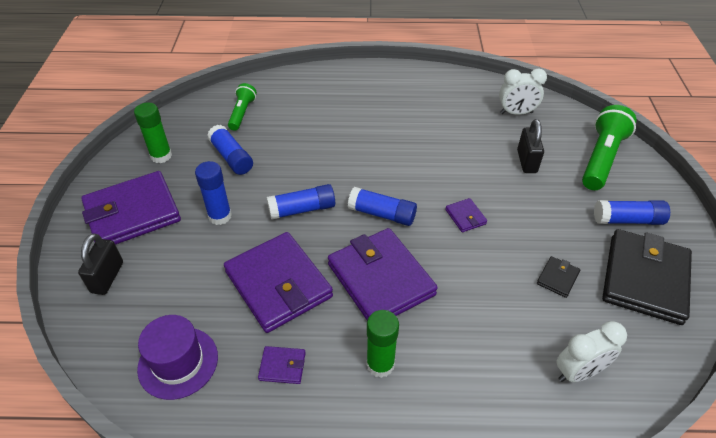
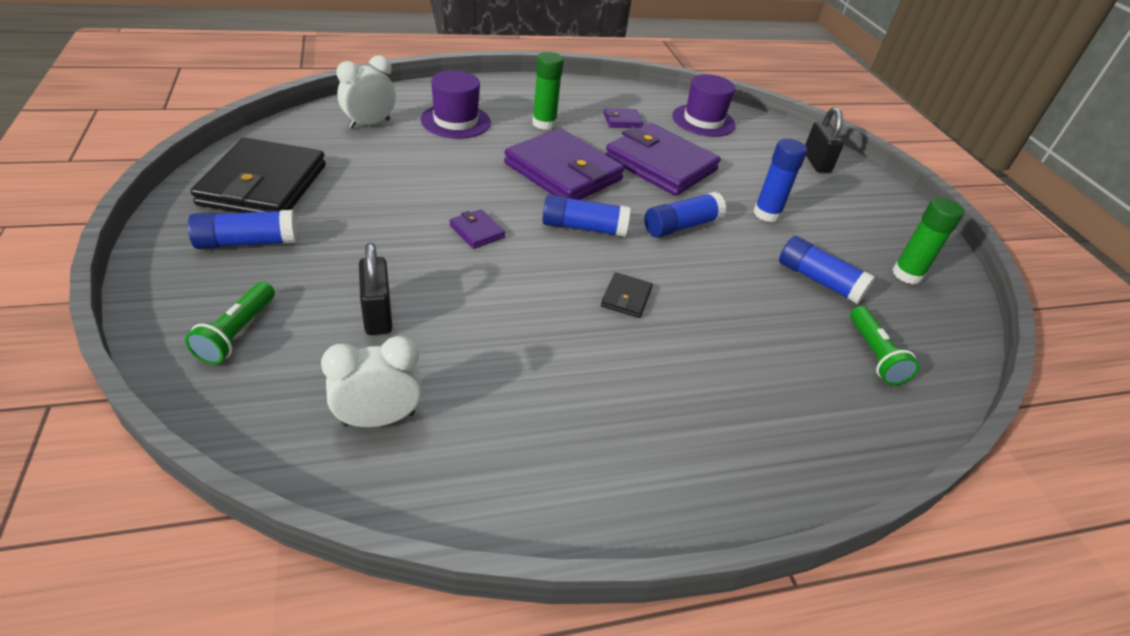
camera: 160 degrees right, 5 degrees down
purple wallet [81,171,181,245] -> none
black wallet [537,256,580,298] -> black wallet moved to [601,272,653,318]
green flashlight [582,105,637,190] -> green flashlight [185,282,275,365], size x0.59
none -> purple hat [421,71,491,139]

